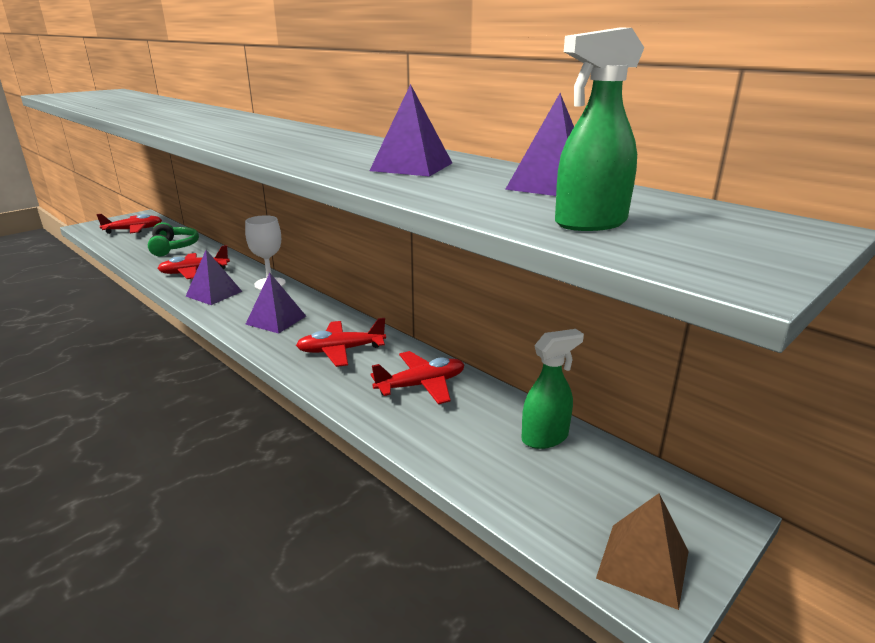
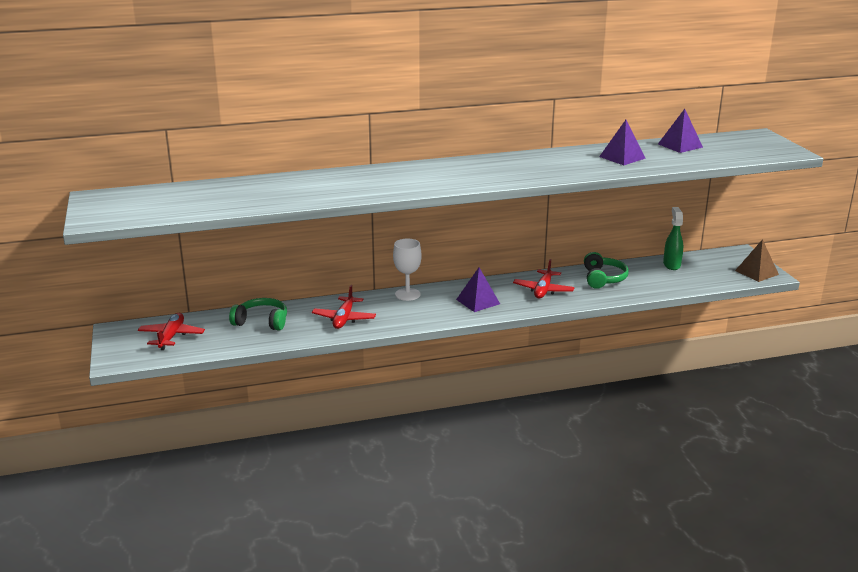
camera: 60 degrees left, 0 degrees up
purple pyramid [186,250,242,305] -> none
red plane [370,351,464,404] -> green headphones [584,252,629,289]
green spray bottle [555,28,644,231] -> none

